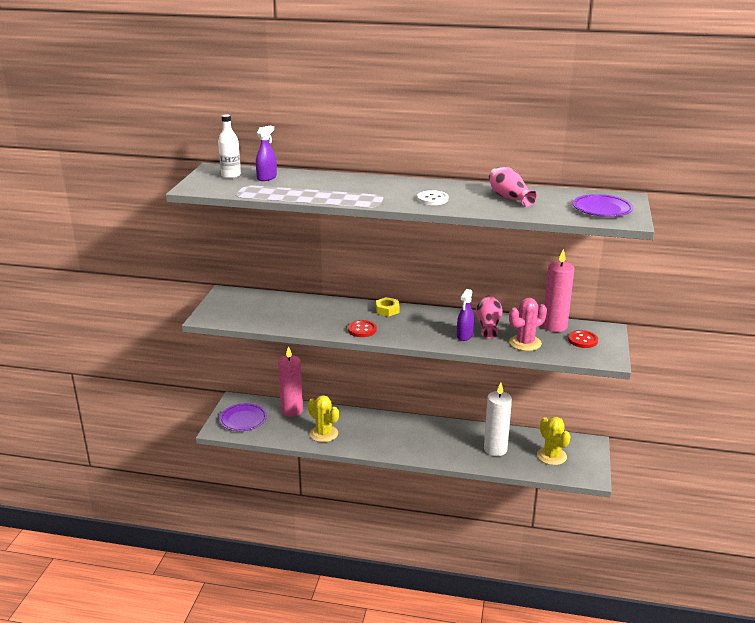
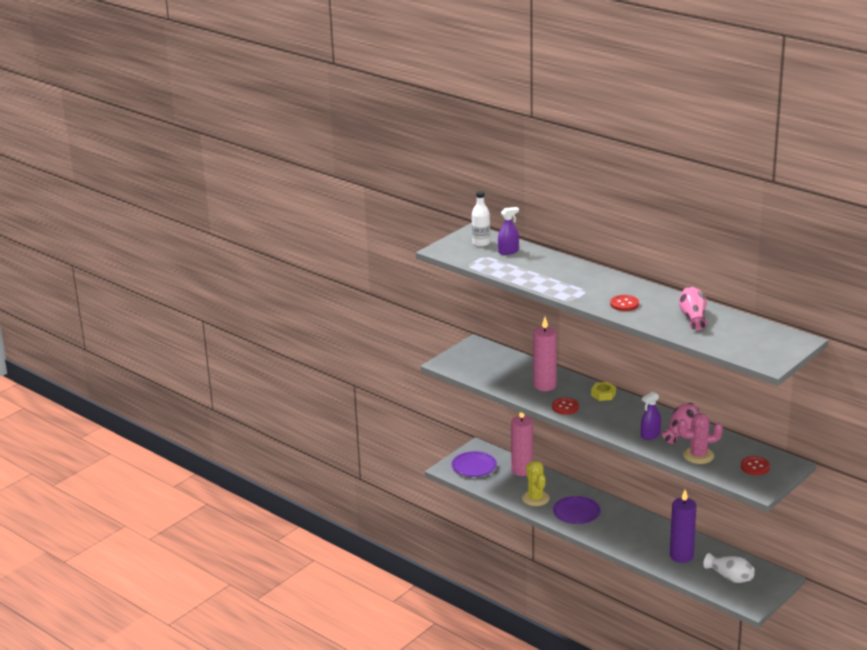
camera: 30 degrees right, 0 degrees up
white button [417,190,448,205] -> red button [610,295,639,311]
white candle [484,383,512,456] -> purple candle [670,490,696,563]
yellow cactus [537,417,571,465] -> white vase [703,553,755,583]
pink candle [542,249,574,332] -> pink candle moved to [533,317,557,391]
purple plate [573,194,634,217] -> purple plate moved to [553,496,601,524]

